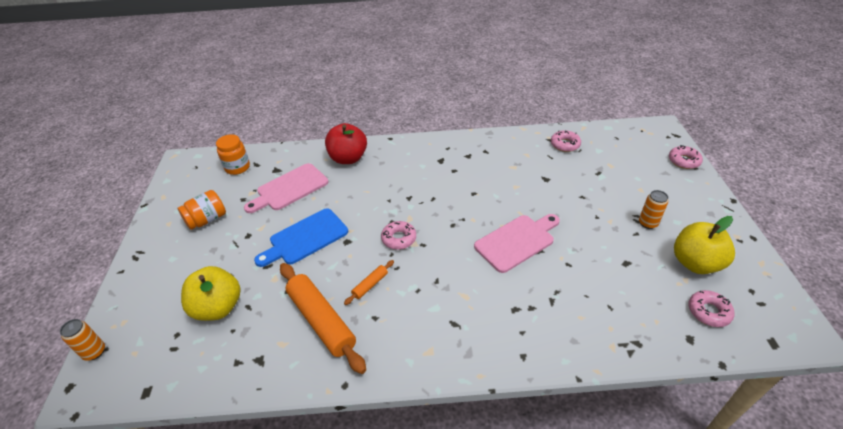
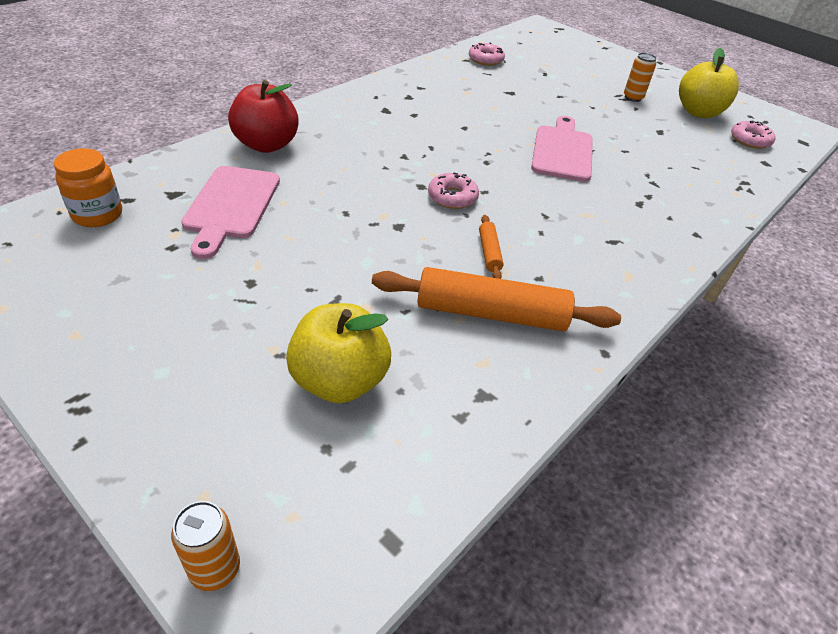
camera: 50 degrees left, 0 degrees up
orange jar [178,190,226,230] -> none
blue cutting board [254,208,348,267] -> none
pink donut [669,145,703,169] -> none

